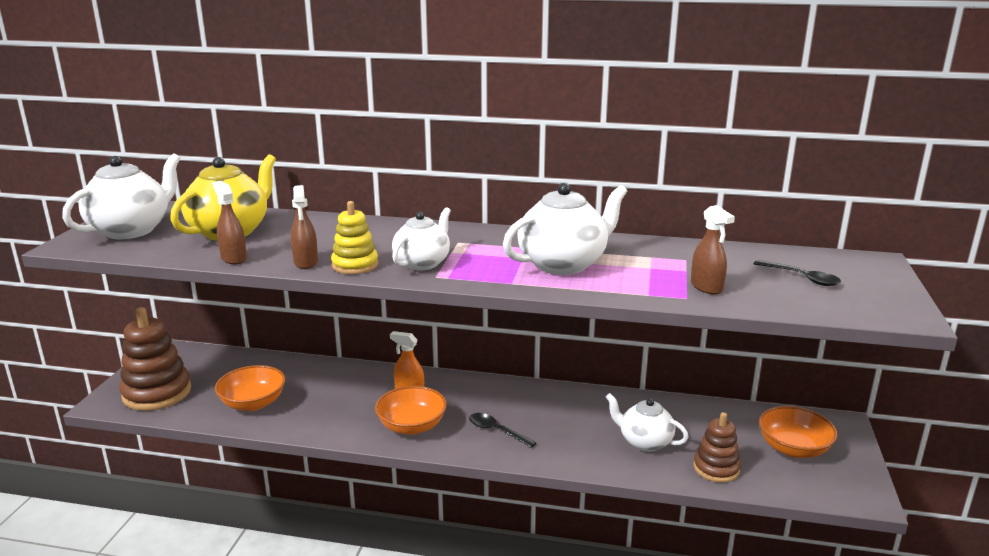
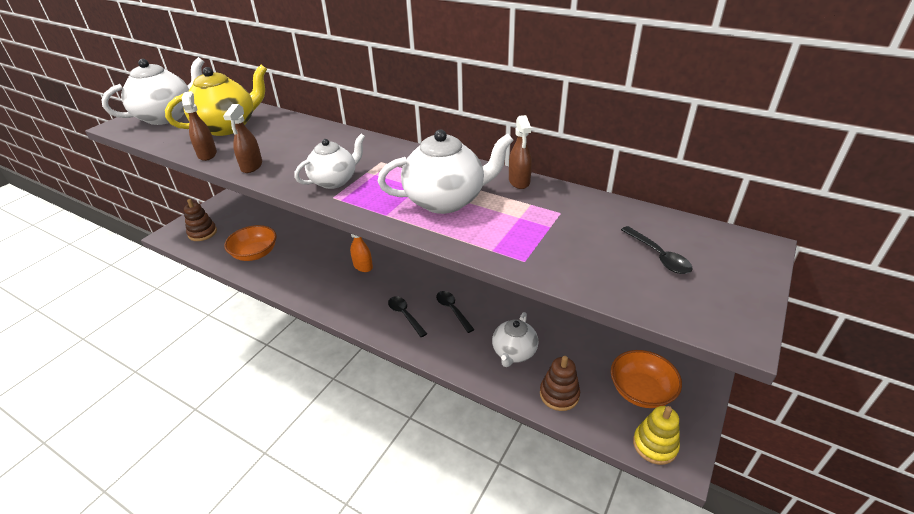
camera: 20 degrees right, 15 degrees up
brown stacking toy [119,307,191,411] -> brown stacking toy [184,199,217,241], size x0.60
yellow stacking toy [331,201,378,274] -> yellow stacking toy moved to [633,406,680,465]
orange bowl [375,386,447,435] -> none
white teapot [606,393,689,452] -> white teapot turned 120 degrees counterclockwise [492,312,538,367]
brown spray bottle [691,205,735,295] -> brown spray bottle moved to [509,115,532,189]
none -> black spoon [436,291,475,333]

